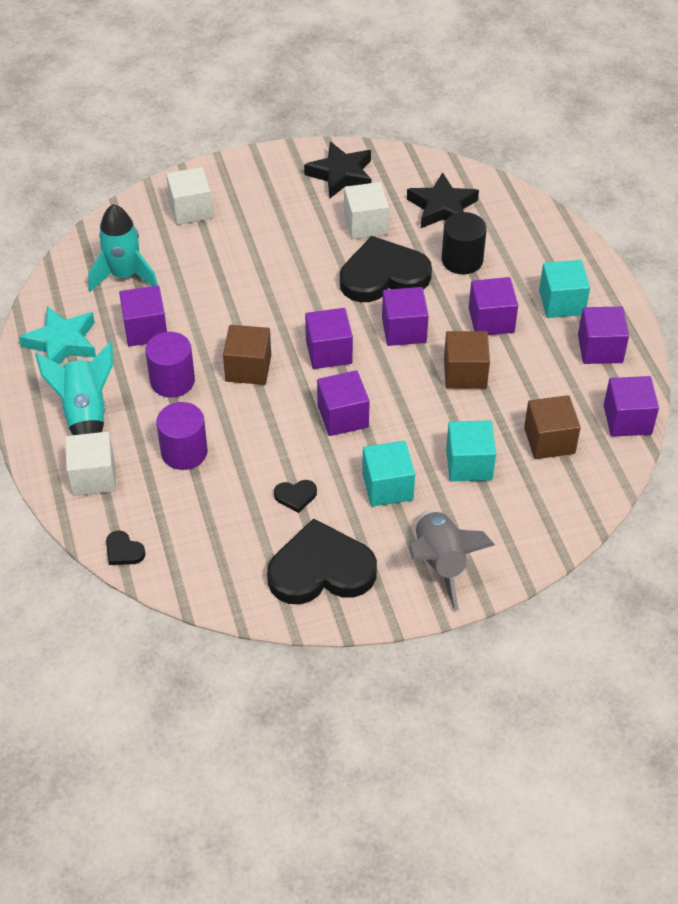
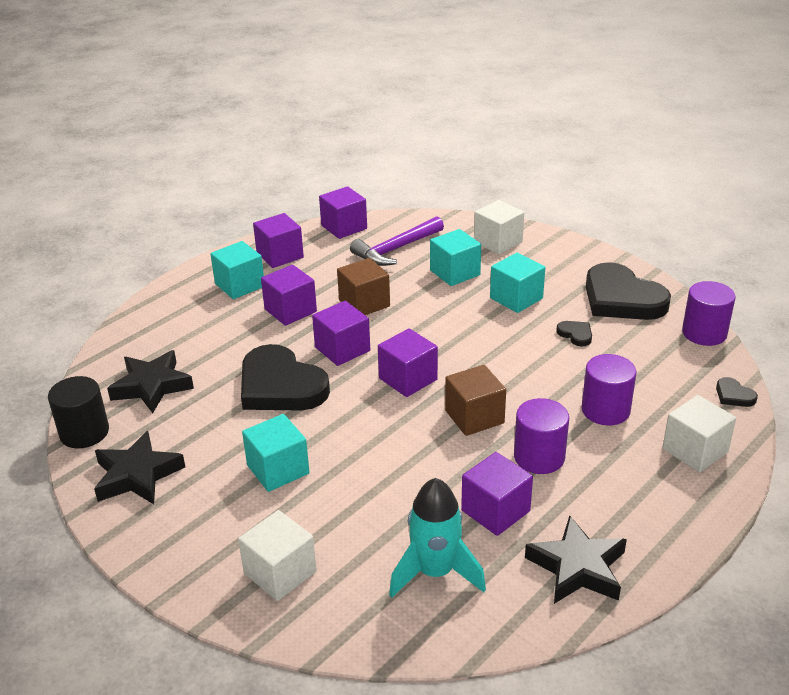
camera: 120 degrees left, 15 degrees down
turquoise star [19,306,96,364] -> black star [525,515,627,604]
turquoise rocket [35,342,113,435] -> none
black heart [106,530,146,565] -> black heart turned 135 degrees clockwise [716,377,758,407]
purple cube [317,370,370,436] -> none
white cube [344,182,389,239] -> white cube moved to [474,200,524,254]
grey rocket [409,509,495,611] -> none
black cylinder [442,212,487,274] -> black cylinder moved to [48,376,109,448]
brown cube [524,395,581,459] -> purple hammer [350,216,444,266]
none -> turquoise cube [242,414,310,492]
none -> purple cylinder [682,281,736,346]

